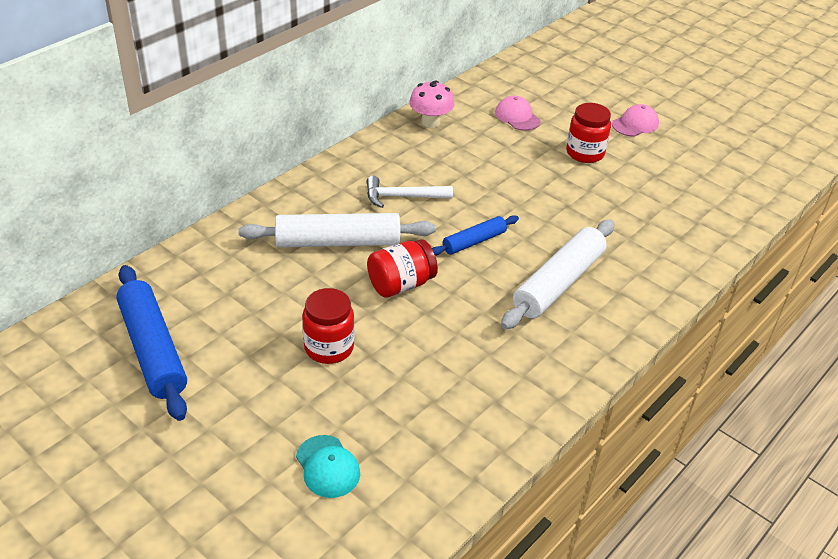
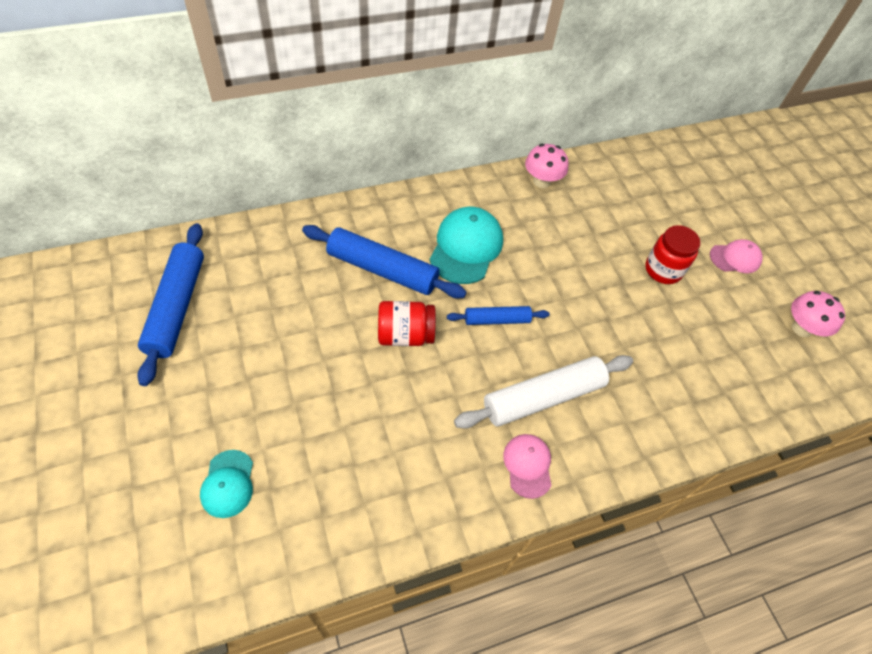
camera: 25 degrees right, 15 degrees up
white rolling pin [238,213,436,247] -> blue rolling pin [302,225,466,299]
red jar [302,288,354,364] -> none
white hammer [367,176,453,208] -> turquoise cap [430,207,503,284]
pink cap [495,96,540,131] -> pink cap moved to [503,434,551,499]
none -> pink mushroom [791,291,845,337]

